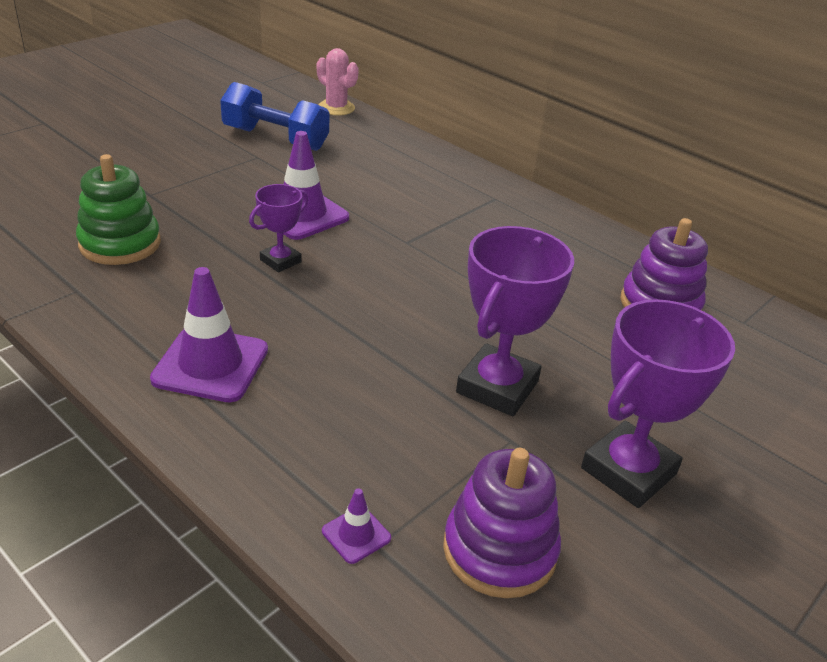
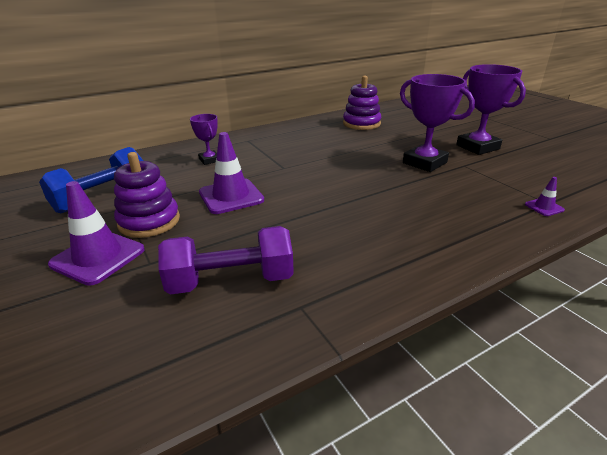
camera: 70 degrees left, 5 degrees down
green stacking toy [76,154,161,265] -> purple dumbbell [158,226,294,295]
purple traffic cone [150,267,268,402] -> purple traffic cone moved to [48,181,145,286]
purple trophy [249,184,308,272] -> purple trophy moved to [190,114,218,165]
pink cactus [317,48,359,115] -> none
purple stacking toy [443,448,561,598] -> purple stacking toy moved to [114,152,180,238]

